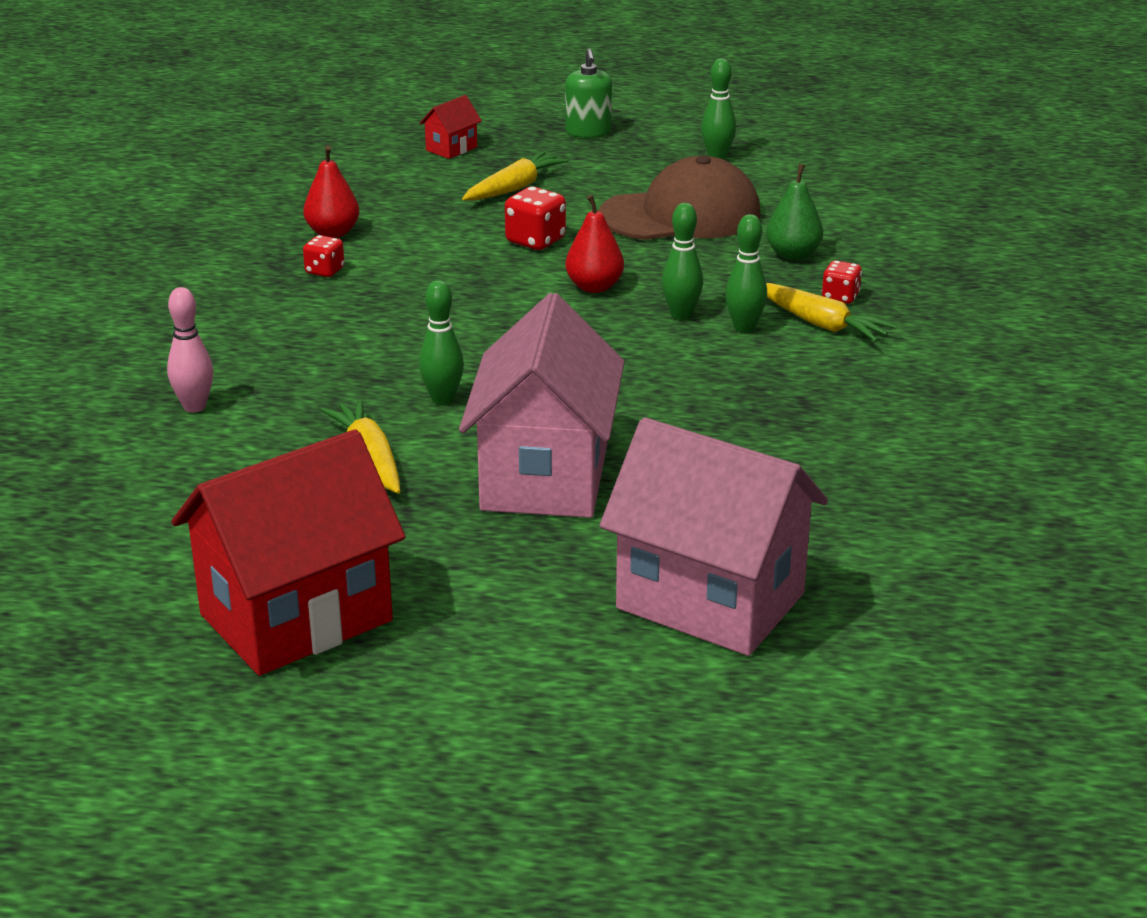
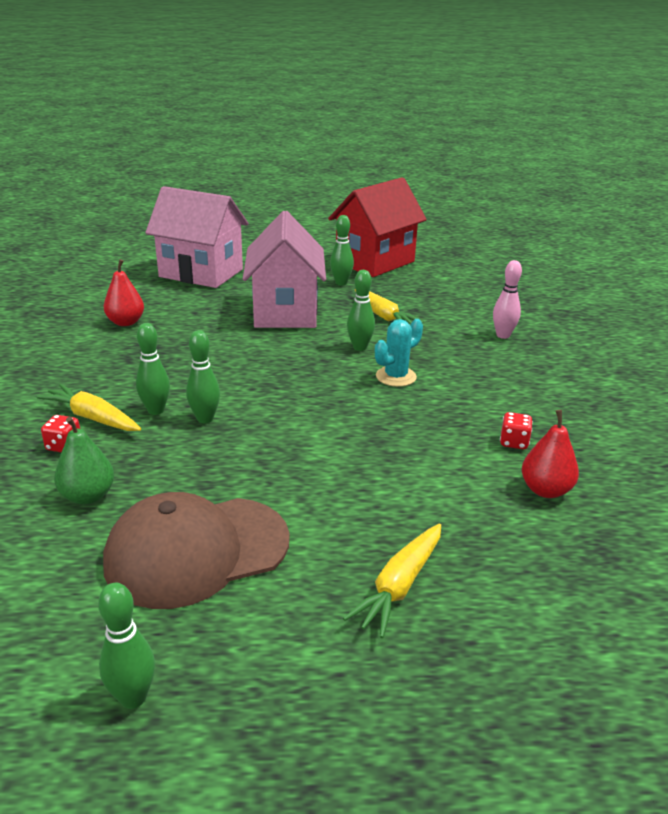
camera: 170 degrees right, 0 degrees up
red house [420,95,482,159] -> none
red dice [505,187,566,250] -> none
green soap dispenser [565,49,612,138] -> none
red pear [565,195,624,293] -> red pear moved to [104,259,144,326]
none -> green bowling pin [330,215,354,285]
none -> turquoise cactus [375,319,423,387]

